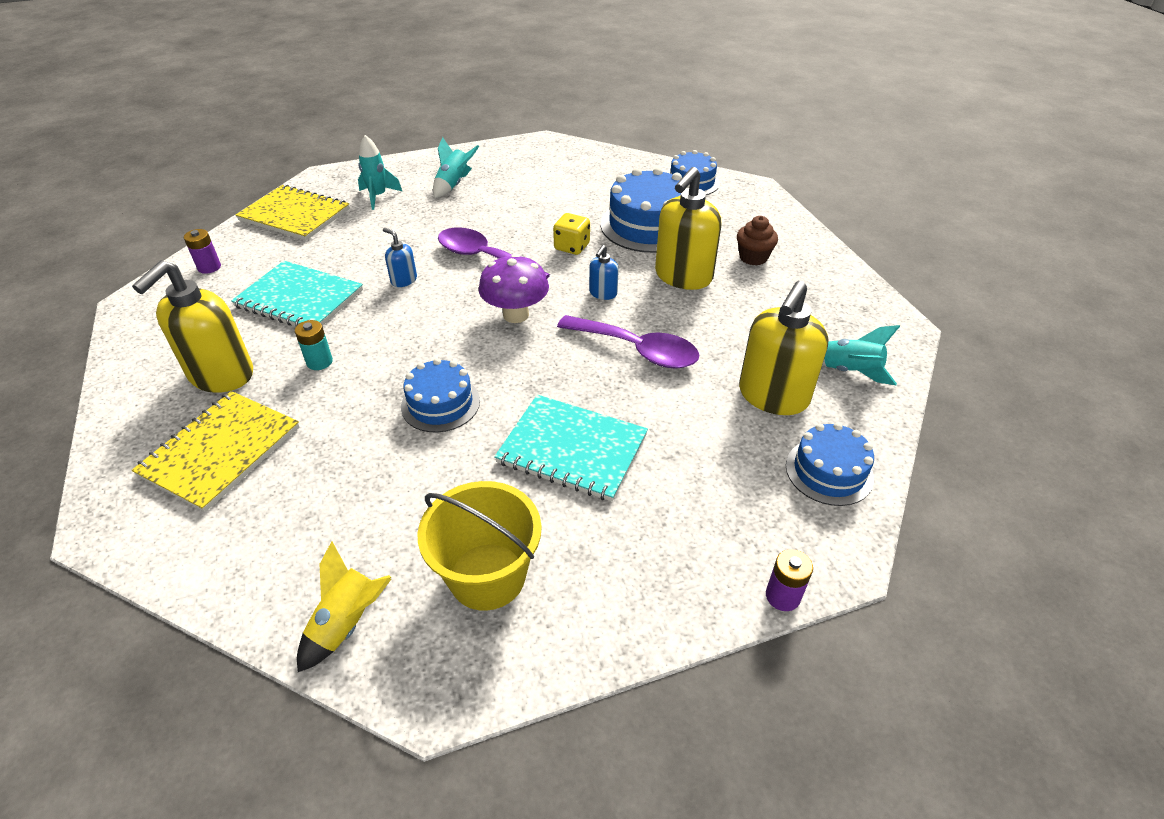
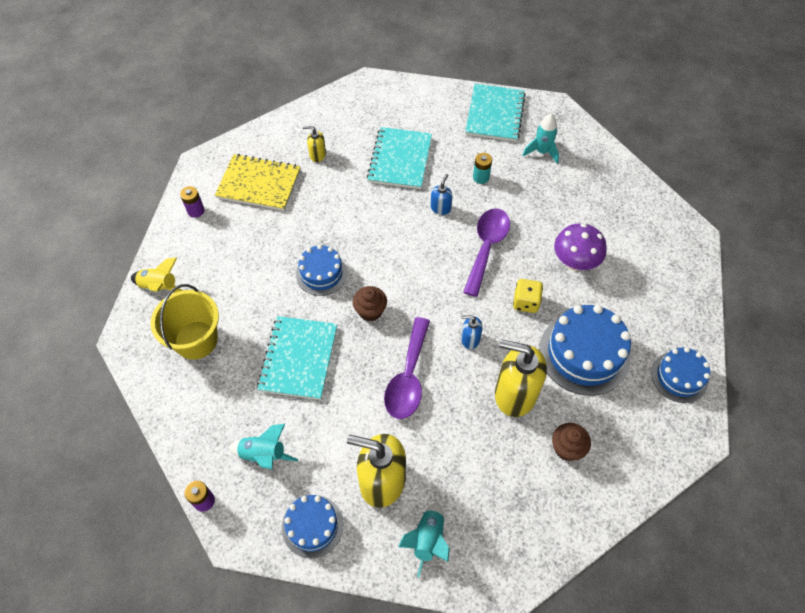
camera: 75 degrees right, 15 degrees up
yellow soap dispenser [132,261,253,393] -> yellow soap dispenser [303,126,326,162], size x0.47
purple battery [184,229,221,274] -> purple battery moved to [180,186,205,218]
yellow notebook [236,184,350,240] -> turquoise notebook [465,84,526,142]
turquoise battery [295,320,333,370] -> turquoise battery moved to [473,153,492,184]
turquoise rocket [433,137,479,198] -> turquoise rocket moved to [228,424,298,469]
purple mushroom [479,254,549,323] -> purple mushroom moved to [554,223,607,270]
none -> brown cupcake [353,286,387,321]

